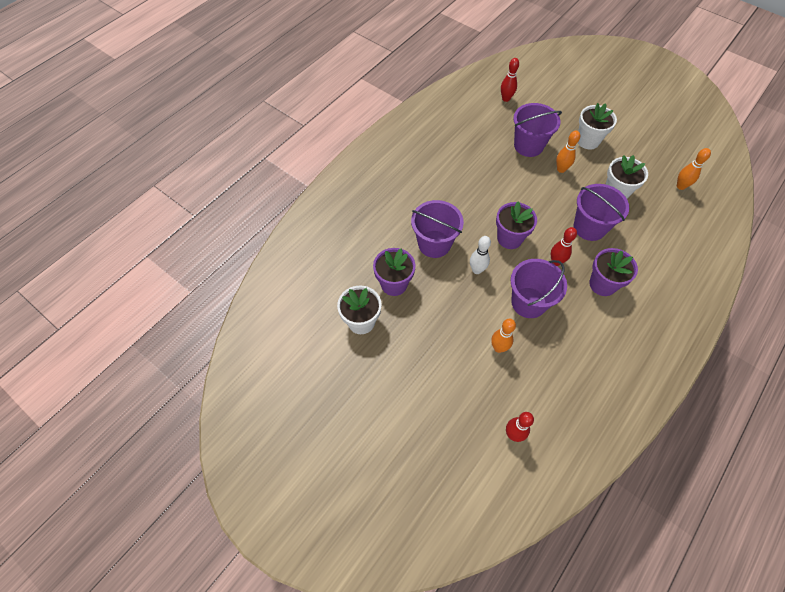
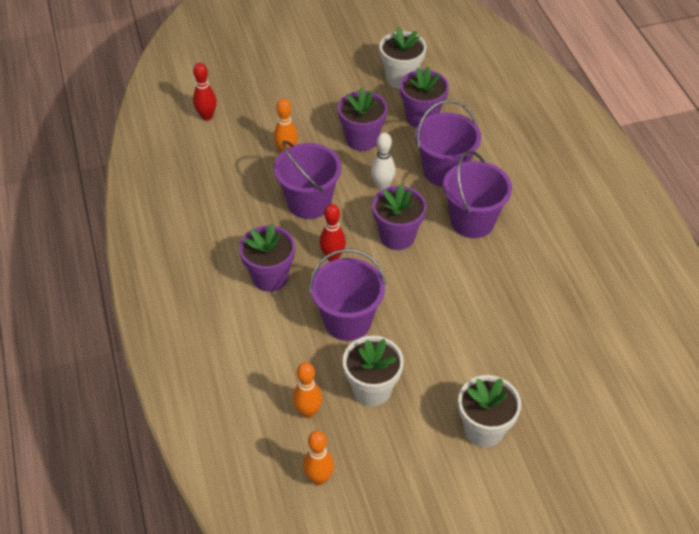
camera: 125 degrees right, 10 degrees down
red bowling pin [501,58,519,102] -> none
purple bucket [513,103,562,157] -> purple bucket moved to [443,151,512,238]
orange bowling pin [556,131,580,173] -> orange bowling pin moved to [293,362,322,418]
none -> purple flower pot [338,88,388,151]

